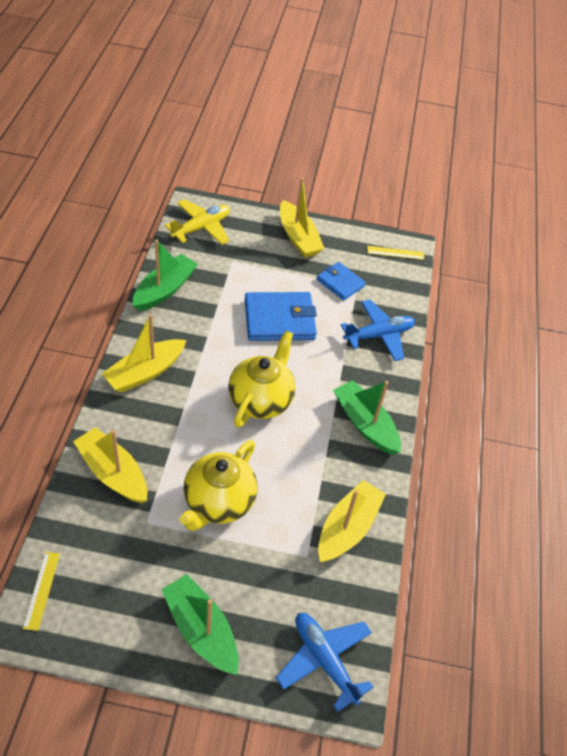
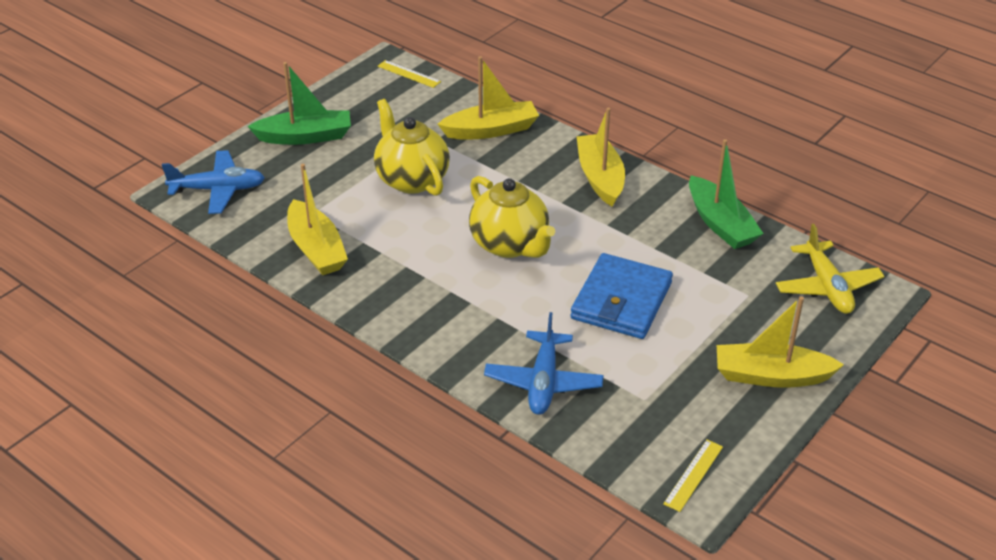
camera: 125 degrees right, 10 degrees down
blue wallet [317,262,366,301] -> none
green boat [333,380,401,455] -> none

